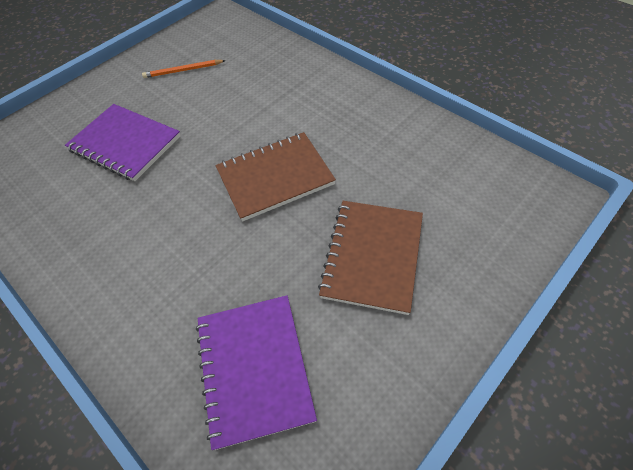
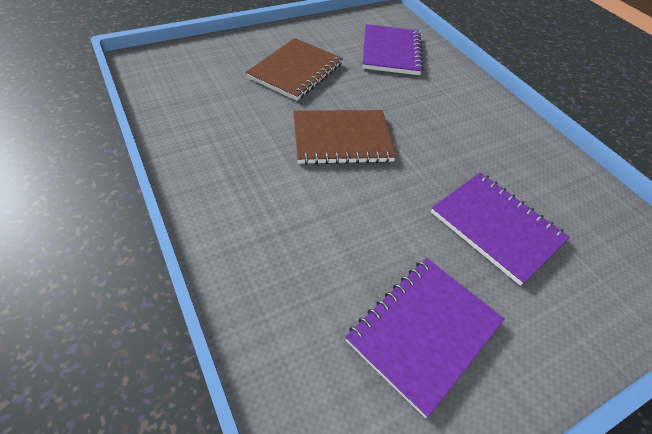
camera: 170 degrees left, 5 degrees down
orange pencil [142,60,226,78] -> purple notebook [345,258,504,418]

